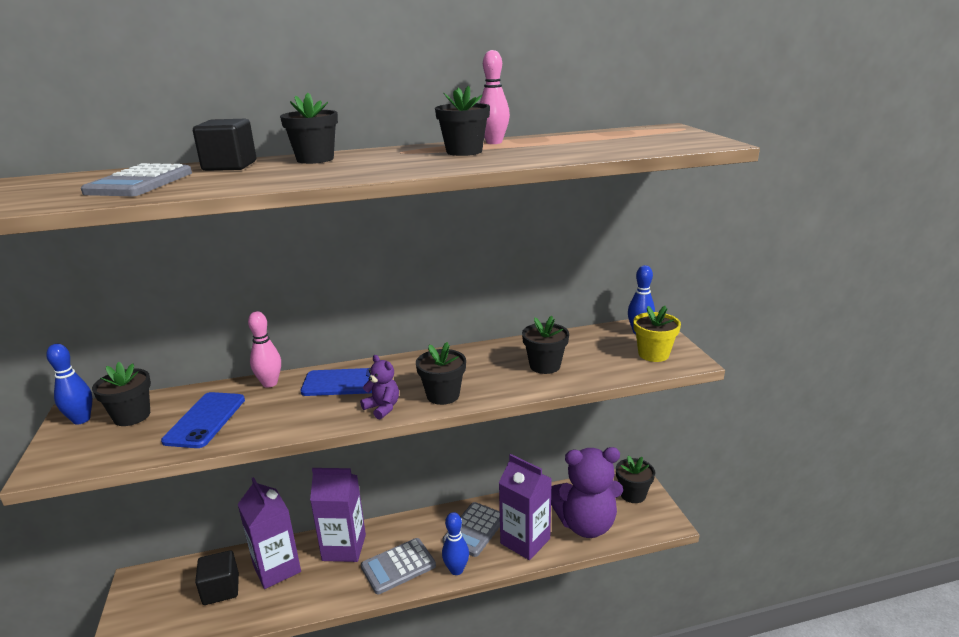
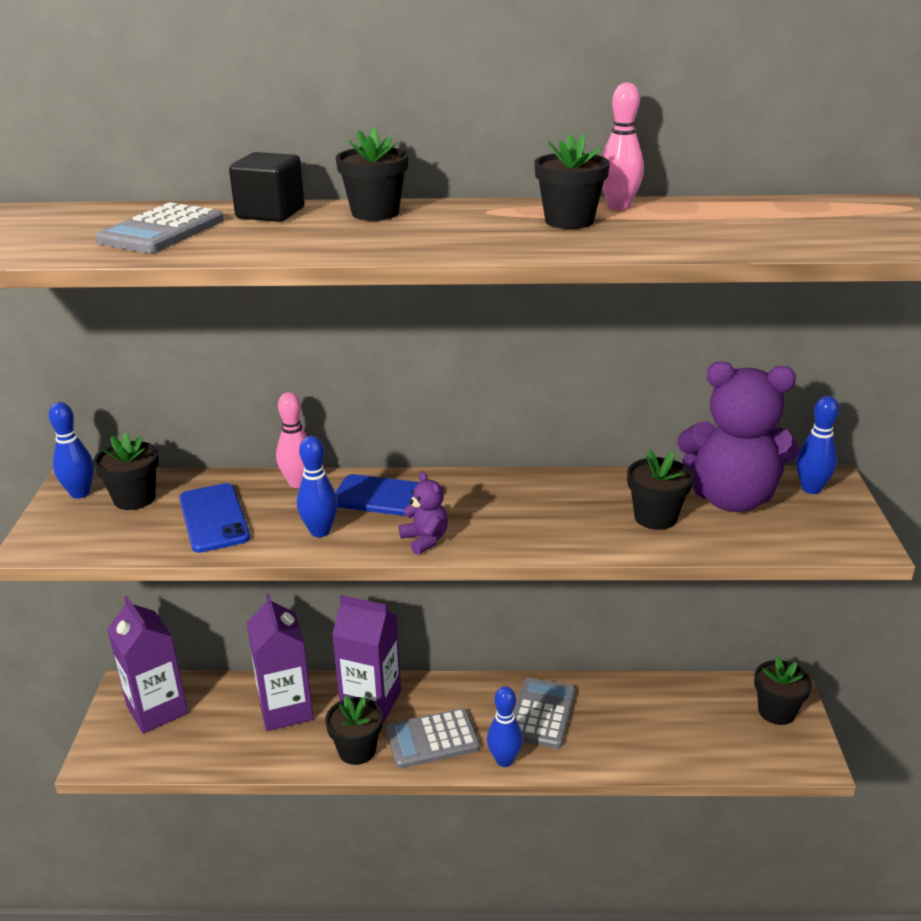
camera: 15 degrees right, 5 degrees up
blue phone [161,392,245,448] -> blue phone turned 45 degrees counterclockwise [179,483,250,553]
black cube [195,550,239,605] -> none
black flower pot [416,342,466,405] -> black flower pot moved to [325,695,383,765]
grey calculator [443,502,500,557] -> grey calculator turned 150 degrees clockwise [514,678,576,748]
purple carton [499,454,552,560] -> purple carton moved to [107,596,188,734]
purple teddy bear [551,447,623,538] -> purple teddy bear moved to [677,361,799,512]
yellow flower pot [633,306,681,362] -> none
none -> blue bowling pin [297,436,338,537]

